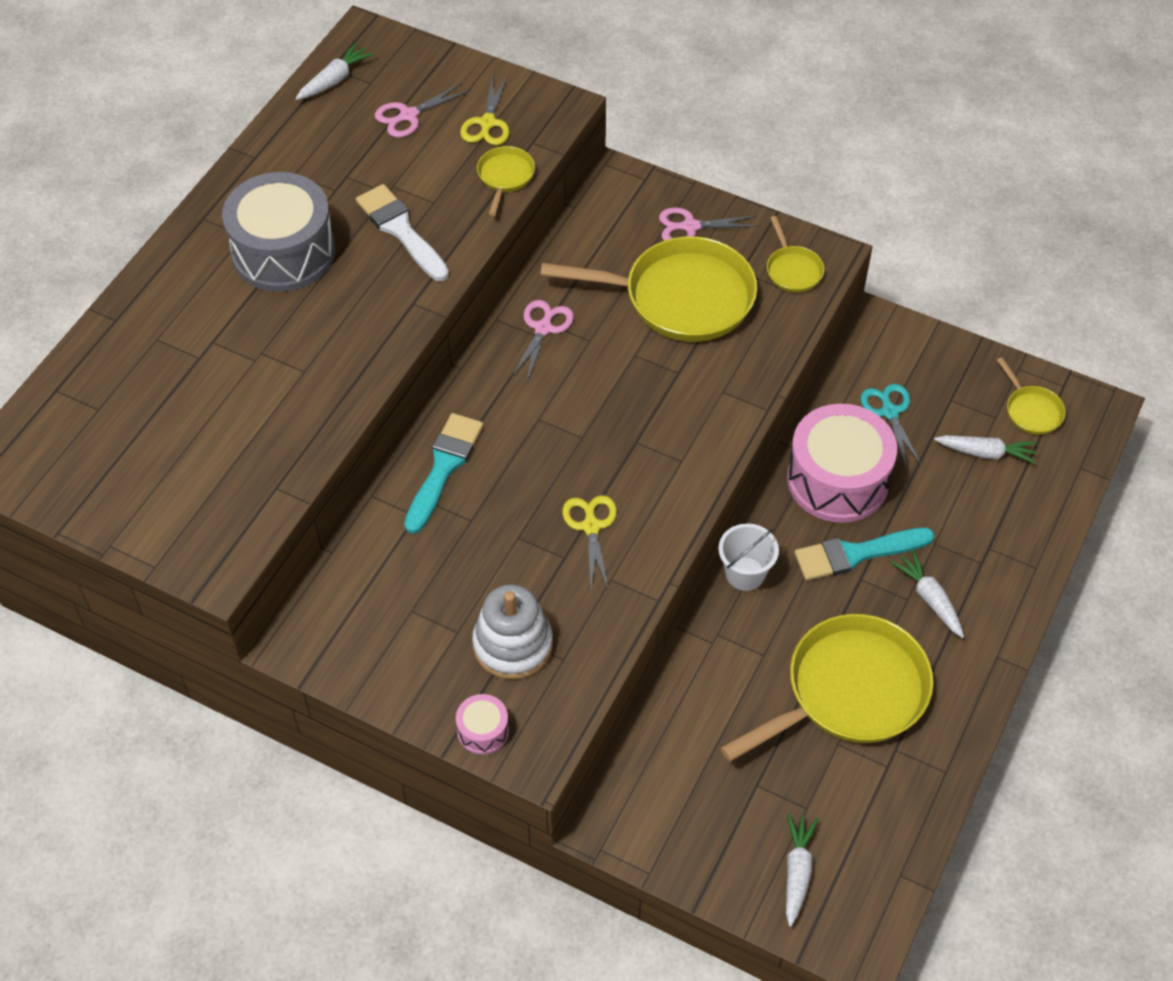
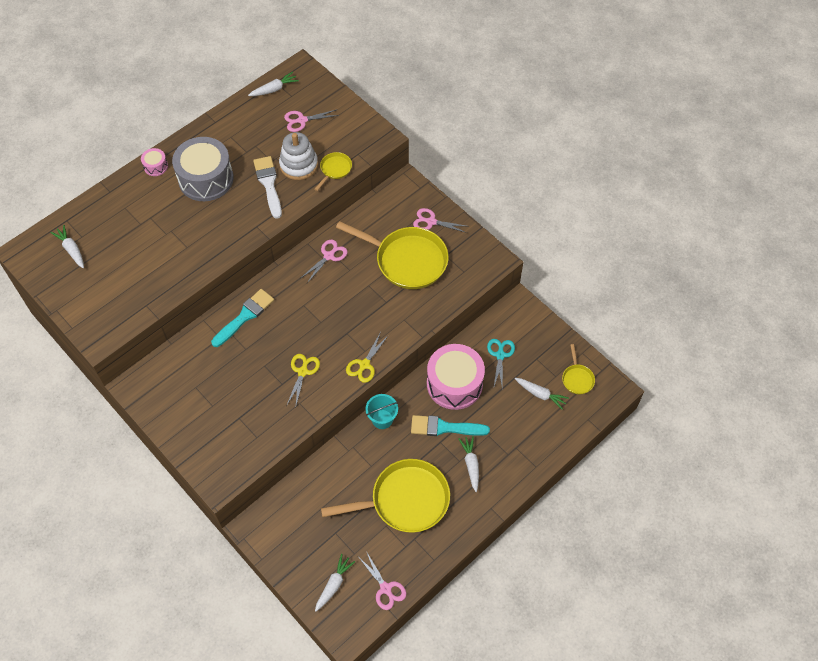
camera: 20 degrees right, 5 degrees up
pink drum [456,694,509,755] -> pink drum moved to [141,148,168,176]
yellow scissors [460,74,509,145] -> yellow scissors moved to [346,332,389,383]
white stacking toy [472,585,553,680] -> white stacking toy moved to [279,132,318,180]
white bucket [718,524,779,591] -> turquoise bucket [366,394,398,429]
yellow pan [767,216,824,293] -> none
none -> white carrot [50,225,84,268]
none -> pink scissors [359,551,406,610]

